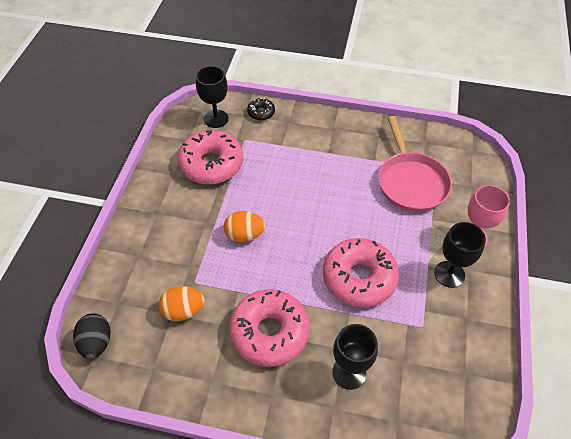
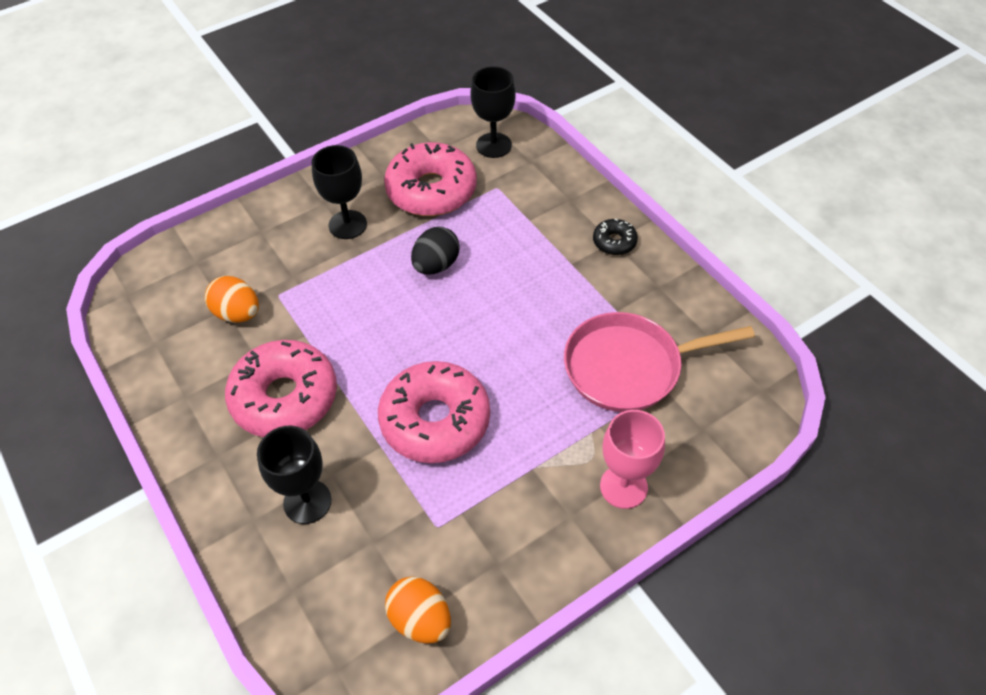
camera: 45 degrees right, 0 degrees up
black egg [73,313,110,359] -> black egg moved to [411,227,460,275]
orange egg [224,211,265,242] -> orange egg moved to [385,576,451,643]
black donut [247,98,275,120] -> black donut moved to [593,219,638,255]
pink pan [378,116,452,212] -> pink pan turned 45 degrees clockwise [564,312,755,412]
black goblet [434,222,486,288] -> black goblet moved to [312,145,367,239]

